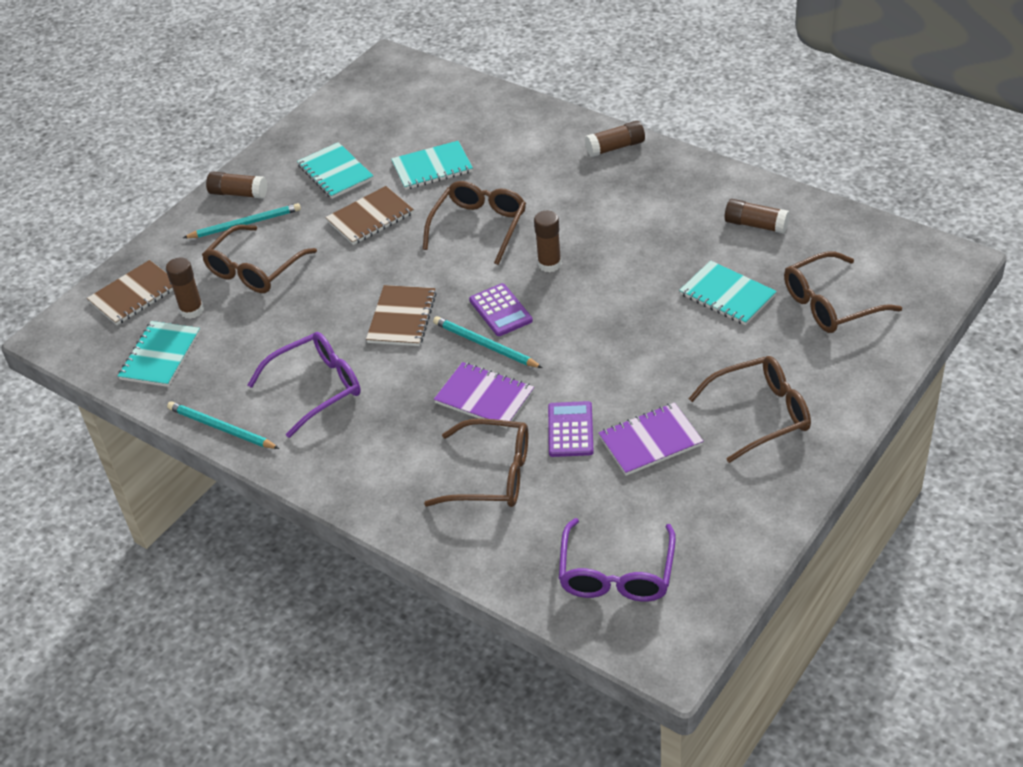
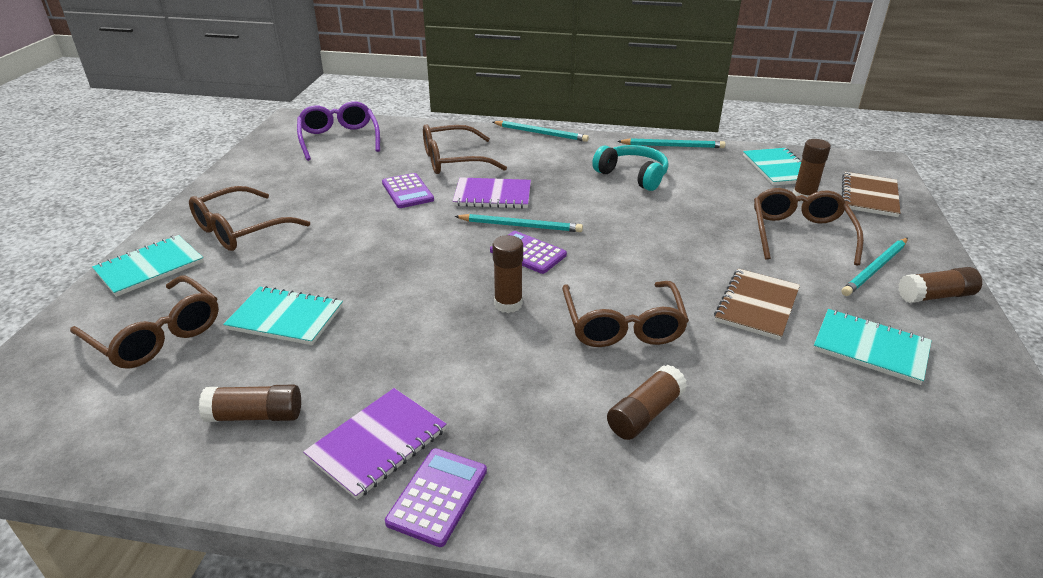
camera: 150 degrees right, 10 degrees down
purple glasses [248,332,361,438] -> turquoise headphones [592,145,669,191]
brown notebook [366,285,437,346] -> none
turquoise notebook [391,141,473,190] -> turquoise notebook moved to [92,235,204,297]
brown glue stick [585,121,645,157] -> brown glue stick moved to [607,365,687,440]
purple notebook [598,403,703,476] -> purple notebook moved to [303,388,447,500]
brown glasses [784,251,902,333] -> brown glasses turned 90 degrees clockwise [70,276,219,369]
none -> purple calculator [385,448,487,547]
none -> turquoise pencil [493,121,589,142]

